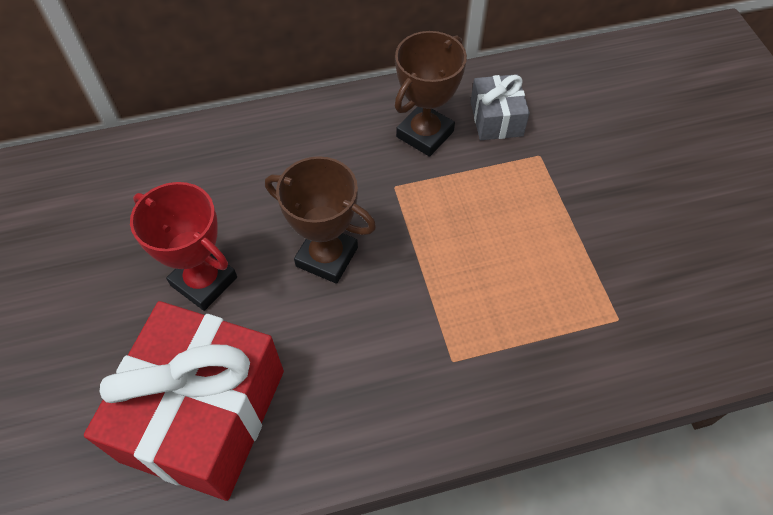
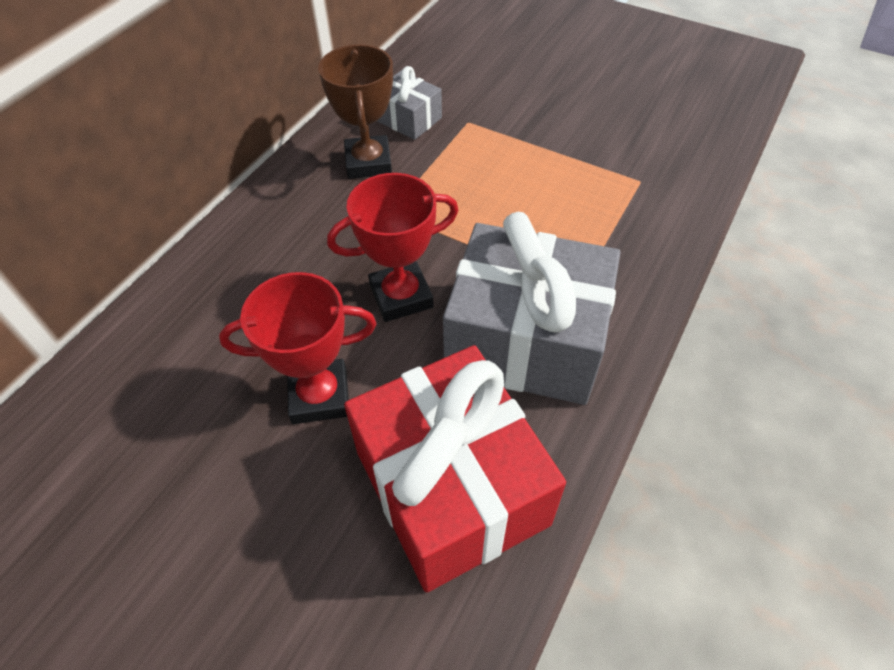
camera: 45 degrees left, 5 degrees down
brown trophy [265,156,376,284] -> red trophy [327,173,459,322]
none -> grey gift [443,212,620,405]

